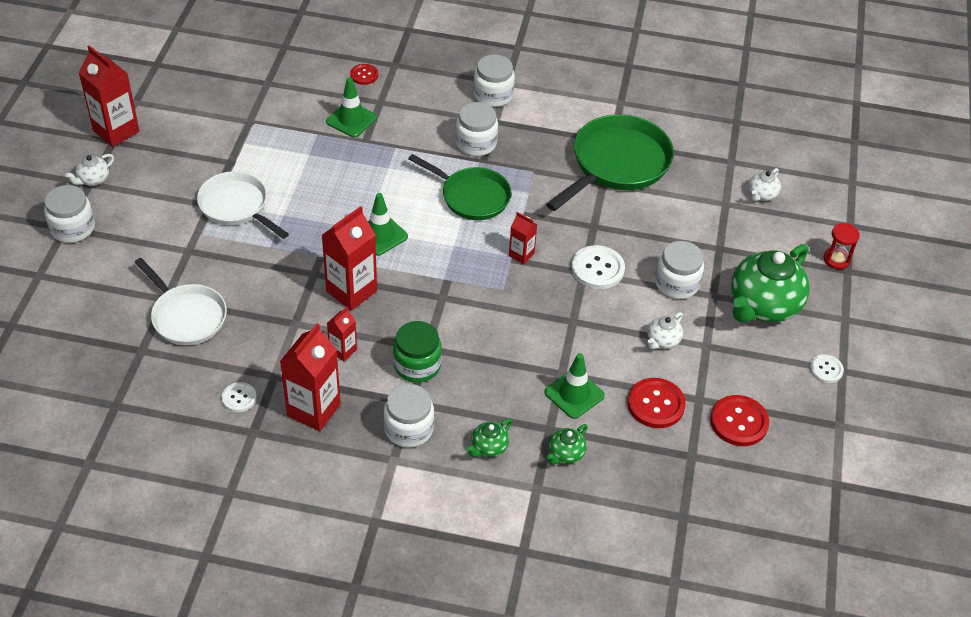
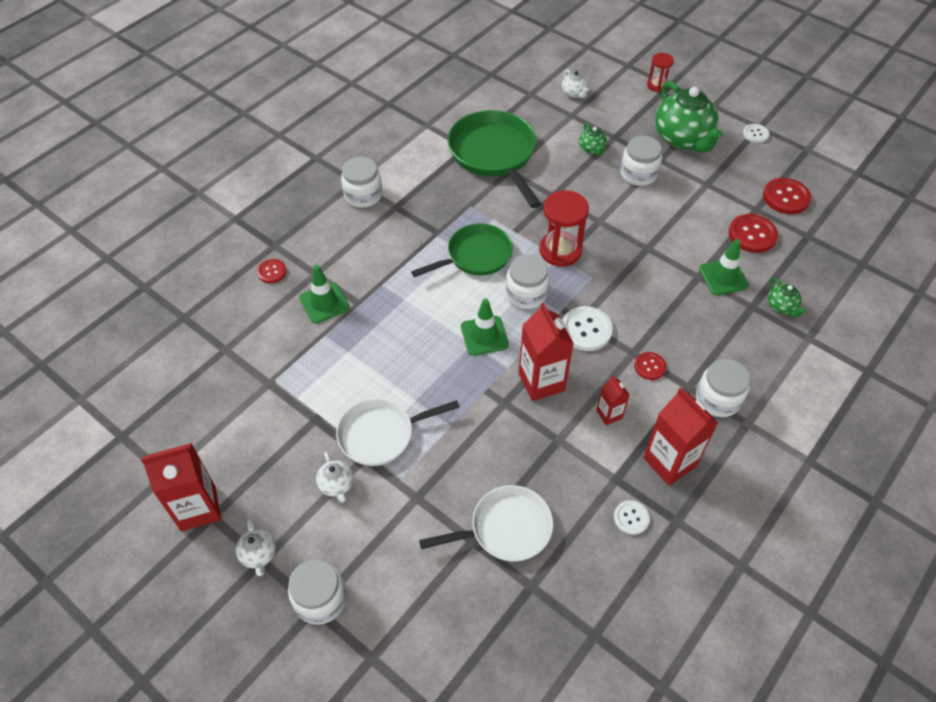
camera: 60 degrees left, 5 degrees up
green jar [393,321,442,382] -> red button [634,352,666,380]
white jar [456,102,498,156] -> white jar moved to [506,254,549,309]
green teapot [466,419,513,457] -> green teapot moved to [579,123,607,156]
red carton [509,212,537,264] -> red hourglass [539,190,589,267]
white button [571,245,625,289] -> white button moved to [562,306,613,351]
white teapot [648,312,683,349] -> white teapot moved to [316,452,353,503]

